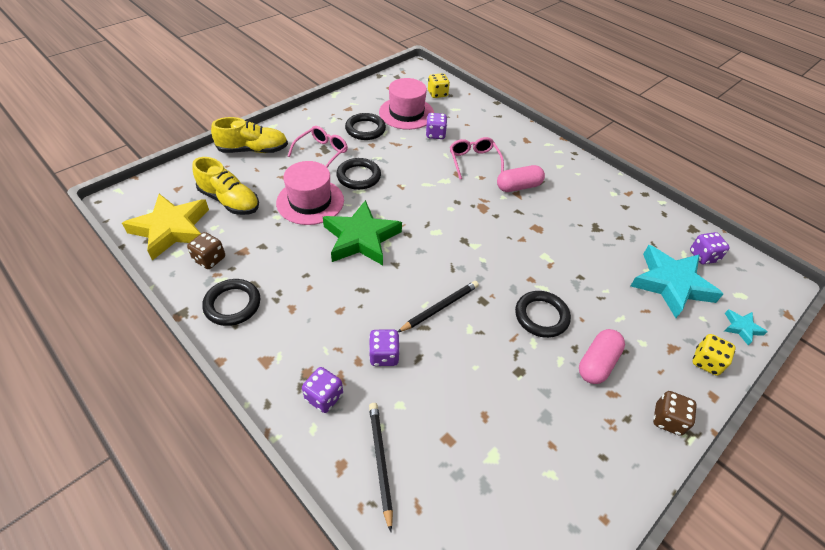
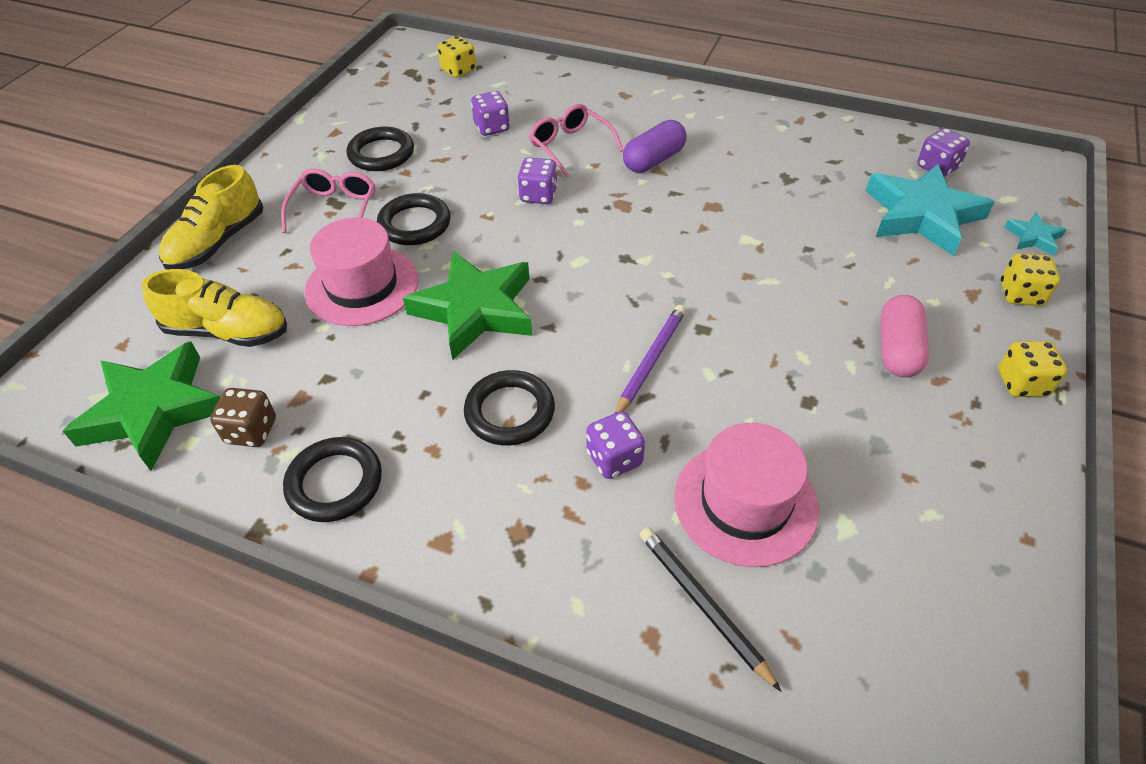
camera: 20 degrees left, 0 degrees up
yellow star [122,194,209,261] -> green star [63,341,220,471]
yellow shoe [211,117,288,153] -> yellow shoe turned 150 degrees clockwise [159,165,263,269]
purple dice [302,367,343,413] -> purple dice moved to [518,158,558,204]
pink hat [379,78,434,130] -> pink hat moved to [674,423,819,567]
black pencil [398,281,479,332] -> purple pencil [615,305,686,413]
pink capsule [497,165,545,192] -> purple capsule [623,120,687,173]
black ring [515,291,571,338] -> black ring moved to [464,370,555,446]
brown dice [653,391,697,436] -> yellow dice [998,341,1067,397]

